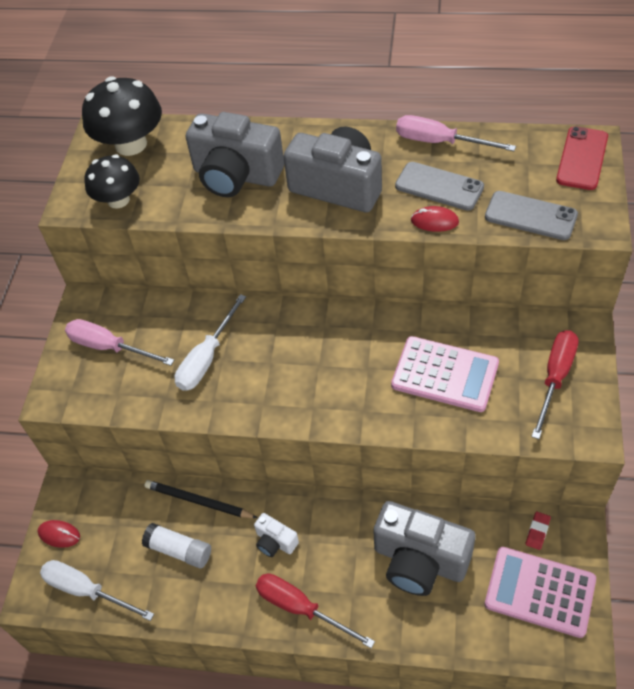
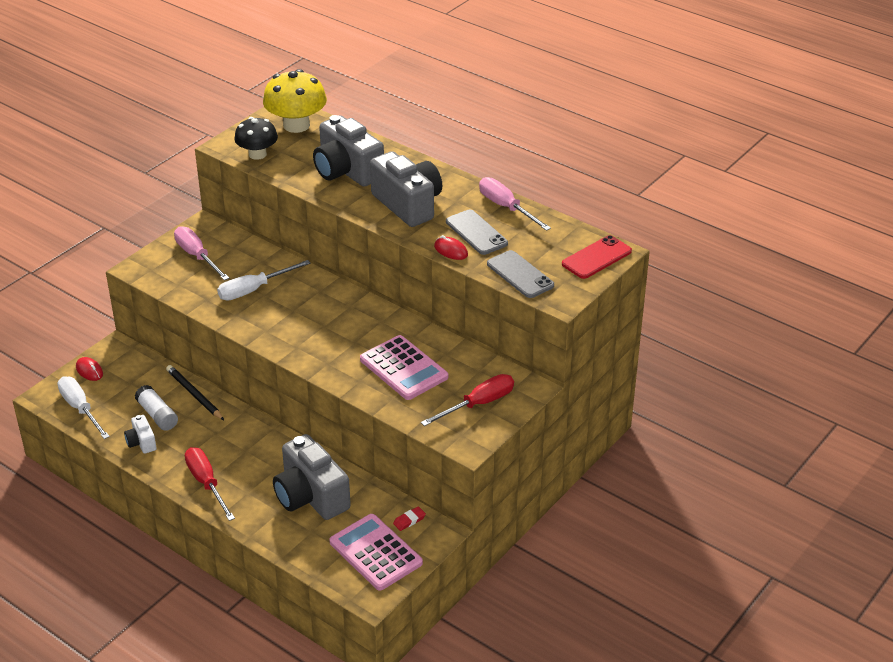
camera: 25 degrees right, 15 degrees down
black mushroom [82,76,162,156] -> yellow mushroom [263,69,327,133]
white camera [254,513,299,557] -> white camera moved to [124,415,157,454]

